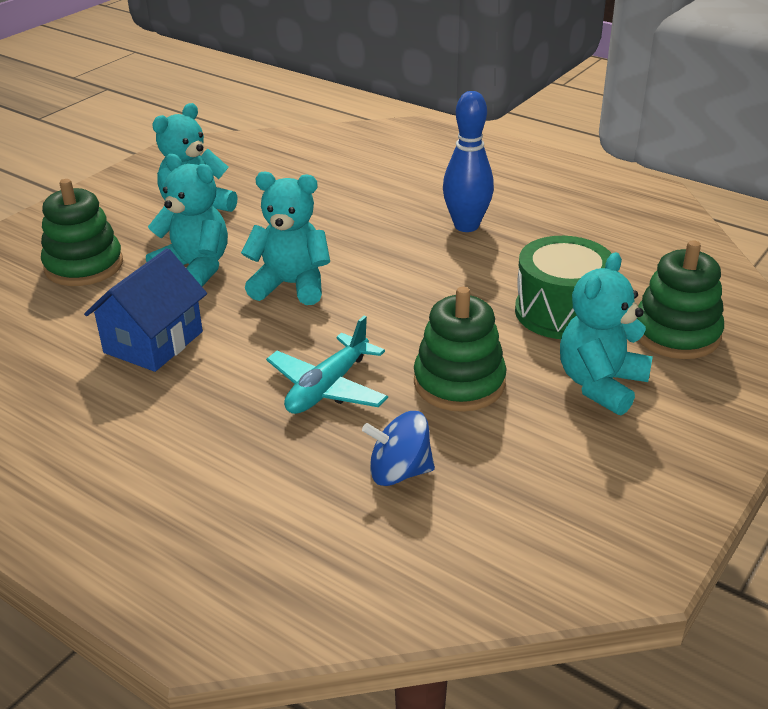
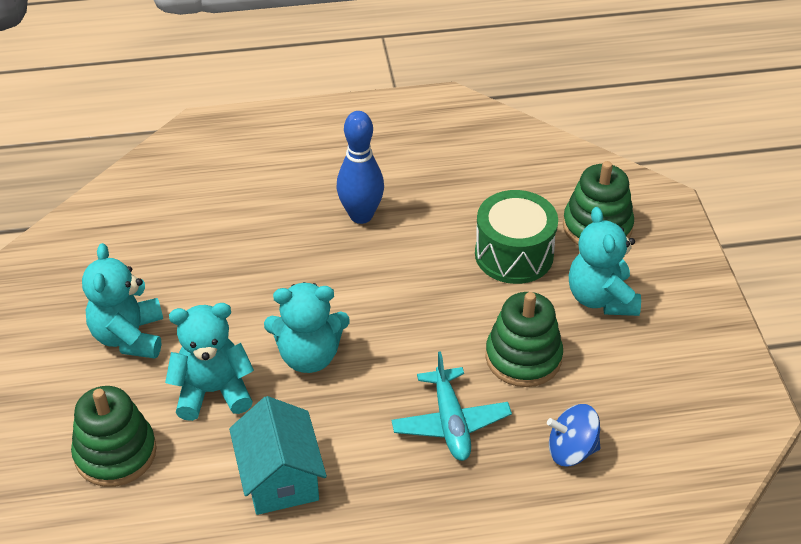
camera: 45 degrees left, 10 degrees up
blue house [84,248,207,372] -> turquoise house [229,396,327,515]
turquoise teddy bear [241,171,330,305] -> turquoise teddy bear turned 150 degrees counterclockwise [264,282,350,373]
blue spinning top [362,411,435,486] -> blue spinning top turned 45 degrees clockwise [547,404,600,466]

